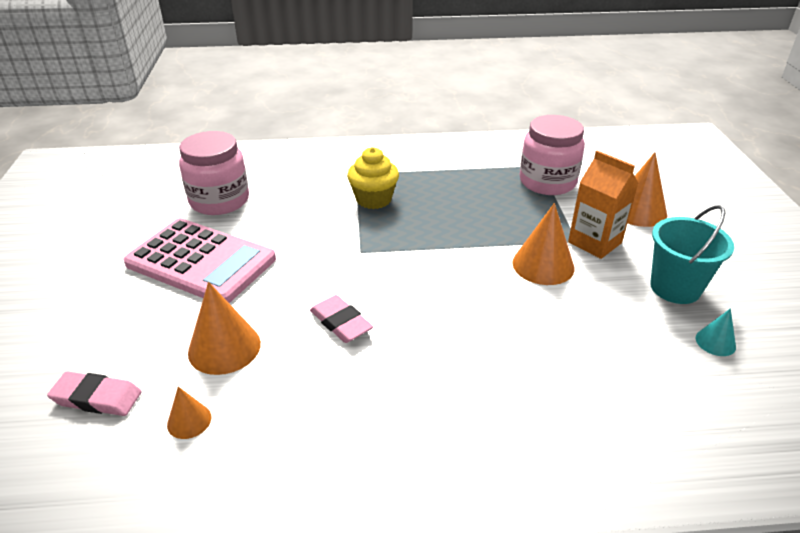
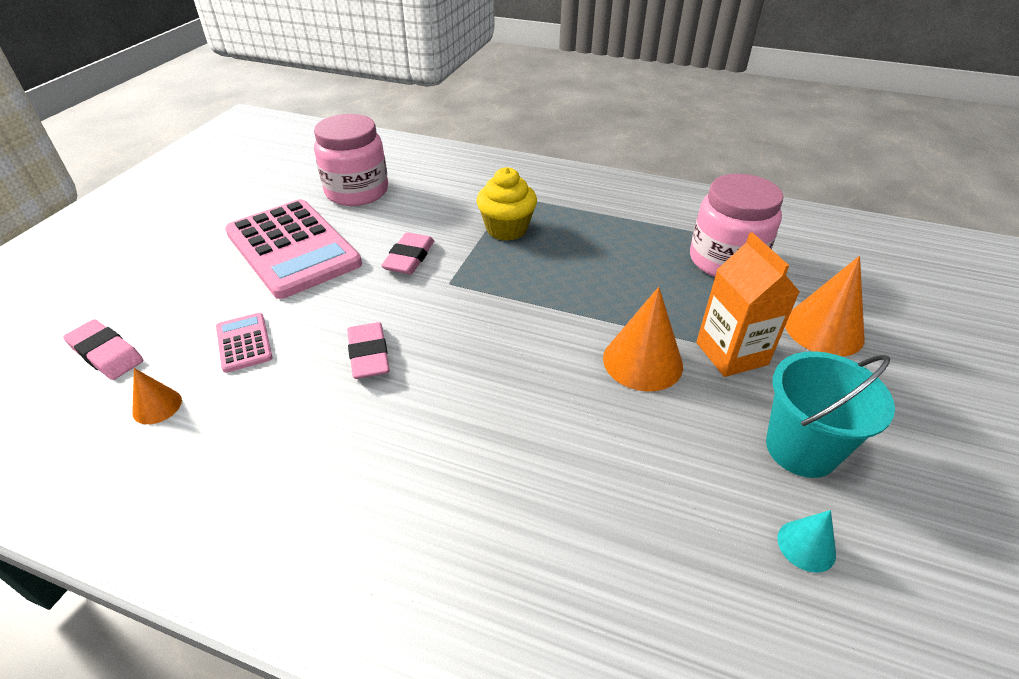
camera: 25 degrees right, 5 degrees up
orange cone [188,282,261,375] -> pink calculator [216,313,273,373]
none -> pink eraser [381,232,434,274]

